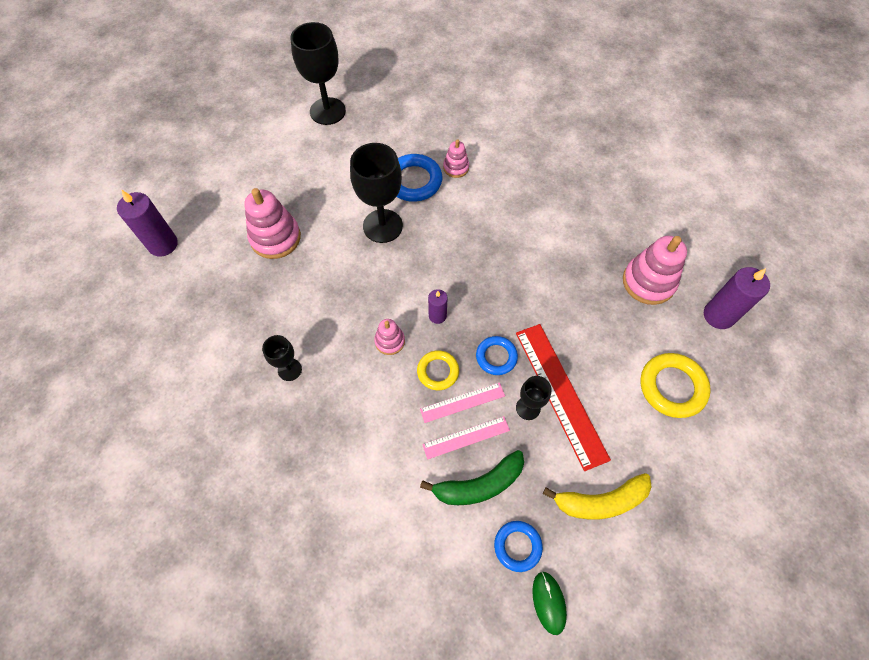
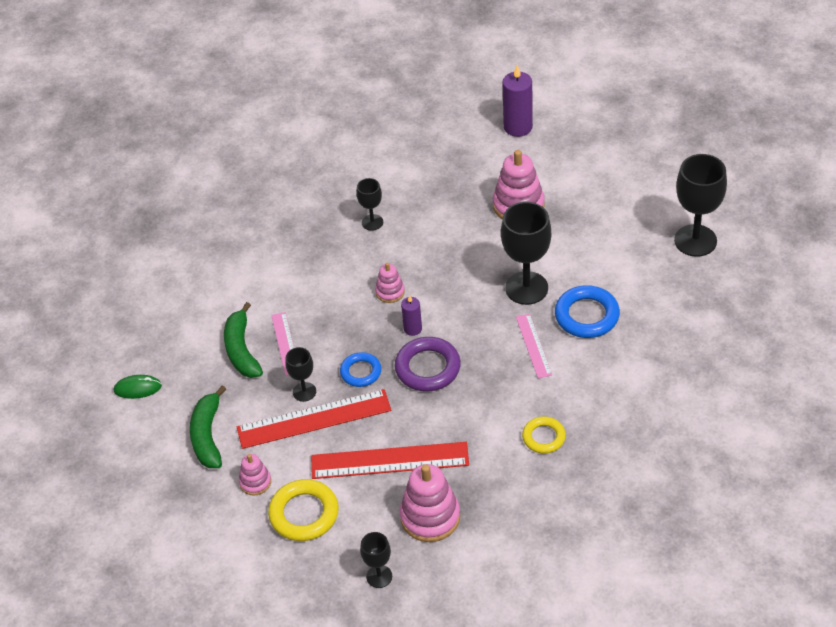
camera: 100 degrees right, 15 degrees down
yellow ring [417,350,459,390] -> yellow ring moved to [522,416,566,454]
pink ruler [420,382,505,423] -> pink ruler moved to [516,314,552,378]
pink stacking toy [443,139,469,178] -> pink stacking toy moved to [239,454,271,495]
blue ring [494,521,543,572] -> none
yellow banana [543,473,652,520] -> green banana [190,385,226,468]
purple candle [704,267,770,329] -> black goblet [360,532,392,588]
none -> red ruler [311,442,469,479]
none -> purple ring [395,337,461,391]

